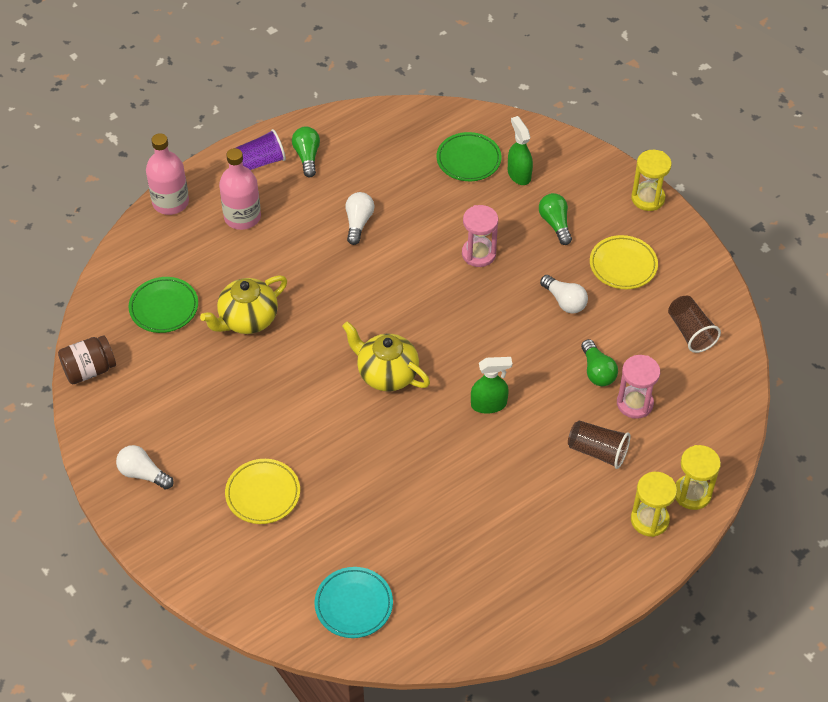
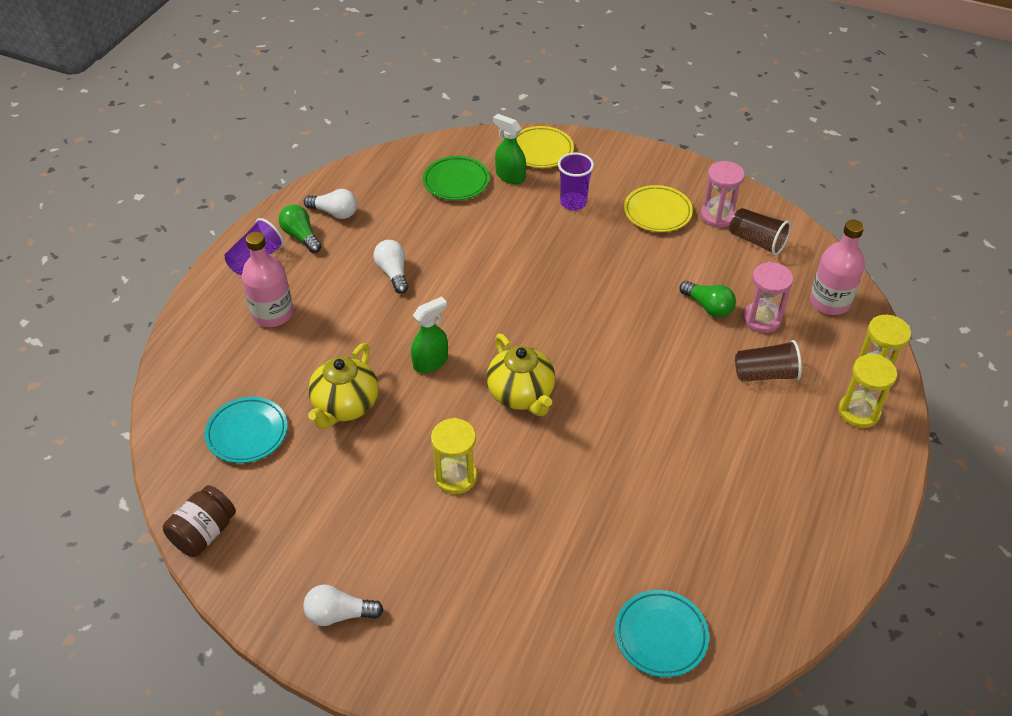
camera: 30 degrees left, 5 degrees down
green plate [128,277,198,333] -> turquoise plate [205,397,288,463]
pink bottle [146,133,189,215] -> pink bottle moved to [810,220,865,315]
yellow plate [225,459,300,524] -> yellow plate moved to [516,126,574,168]
yellow teapot [342,321,430,391] -> yellow teapot turned 120 degrees counterclockwise [486,334,555,416]
pink hourglass [462,205,498,267] -> pink hourglass moved to [701,161,745,228]
green spray bottle [471,357,512,414] -> green spray bottle moved to [411,296,448,373]
green light bulb [539,193,572,245] -> purple cup [558,153,594,211]
white light bulb [540,275,588,314] -> white light bulb moved to [304,189,357,219]
yellow hourglass [631,150,672,211] -> yellow hourglass moved to [431,418,477,494]

